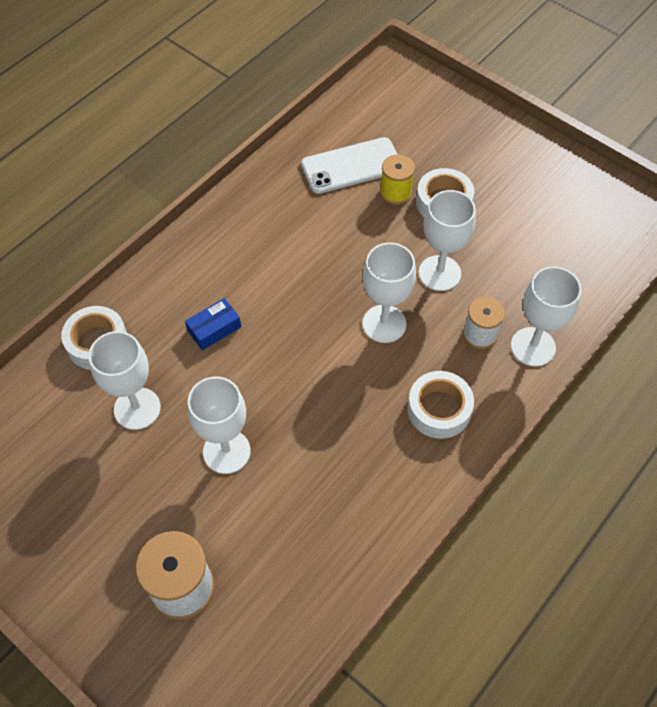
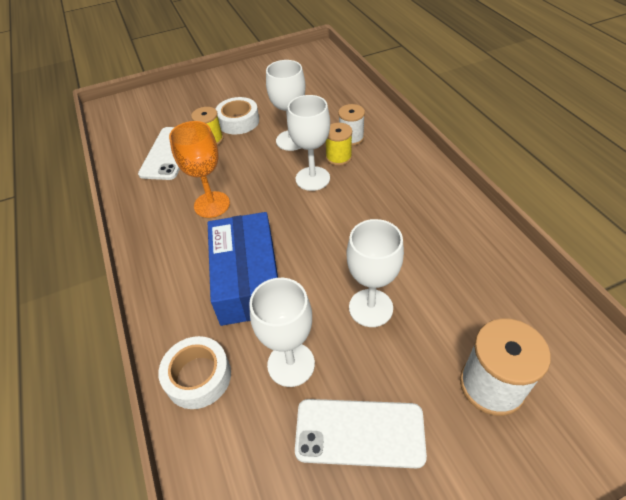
camera: 60 degrees left, 10 degrees down
blue box [185,298,241,350] -> blue box [208,212,278,326], size x2.27
white tape [407,371,474,439] -> none
white goblet [511,266,582,367] -> none
none -> orange goblet [169,121,230,218]
none -> white phone [295,399,427,469]
none -> yellow spool [326,123,352,166]

